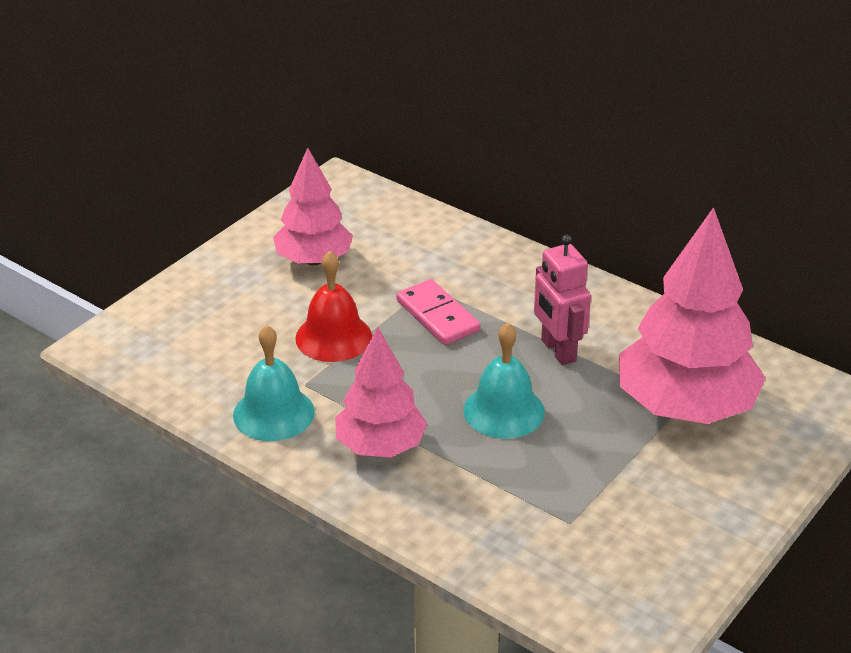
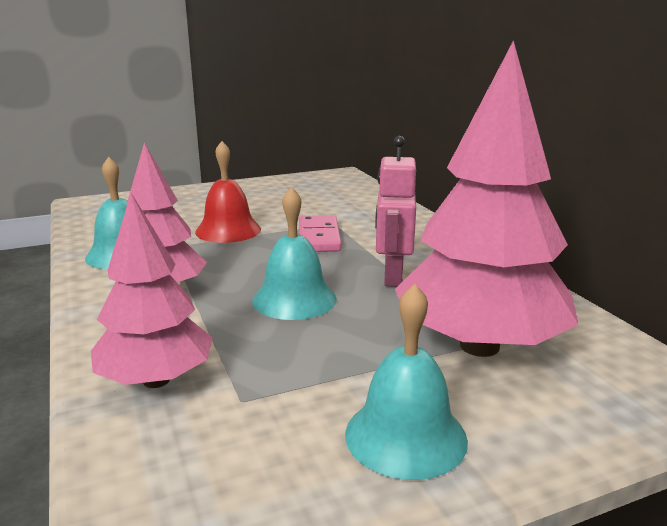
camera: 30 degrees right, 15 degrees down
pink tree [273,148,353,266] -> pink tree moved to [91,193,213,388]
none -> turquoise bell [345,284,468,480]

